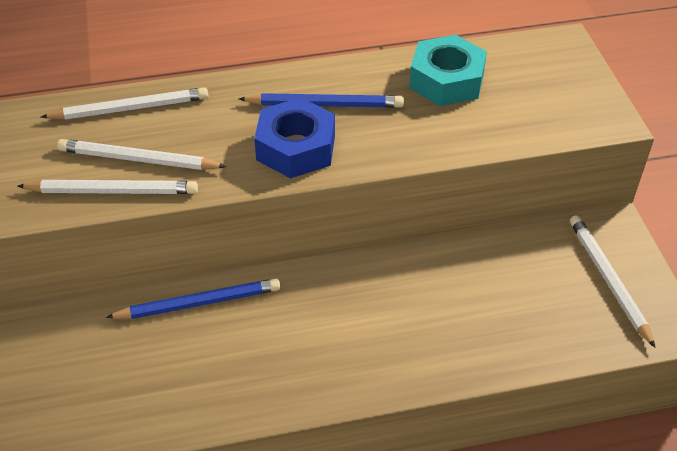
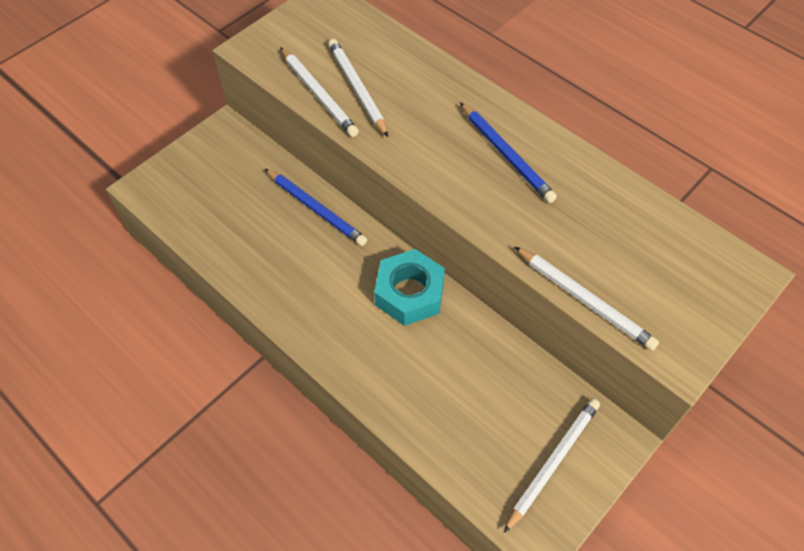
camera: 55 degrees right, 10 degrees up
white pencil [41,87,208,120] -> white pencil moved to [514,246,659,351]
blue nut [254,97,335,178] -> none
turquoise nut [409,35,487,106] -> turquoise nut moved to [374,249,445,326]

